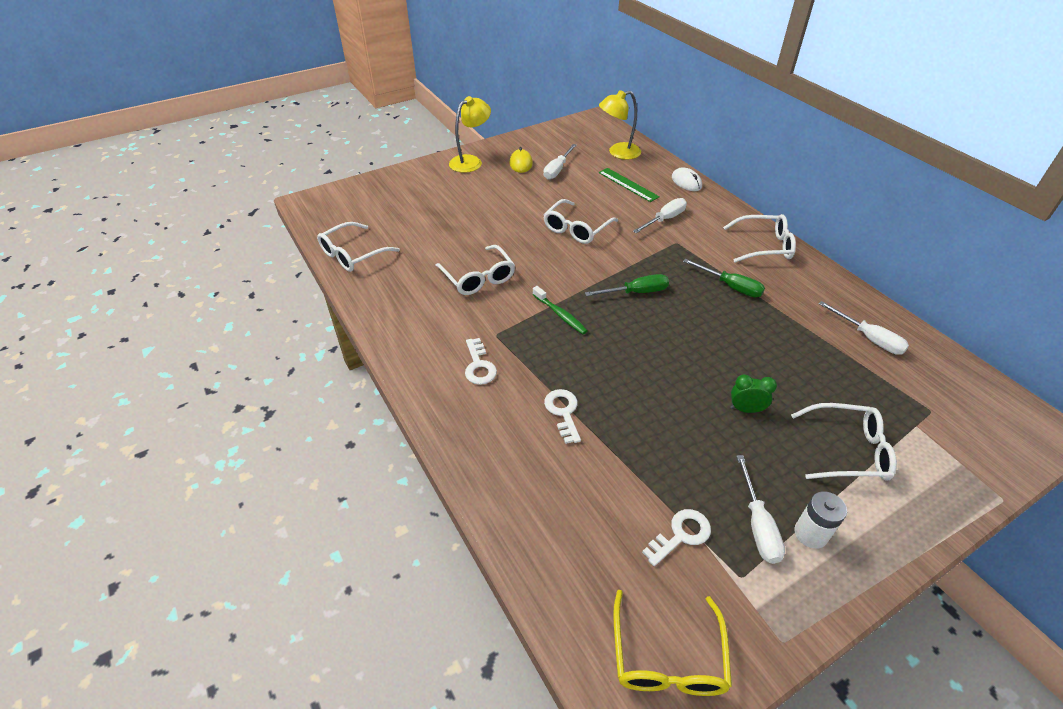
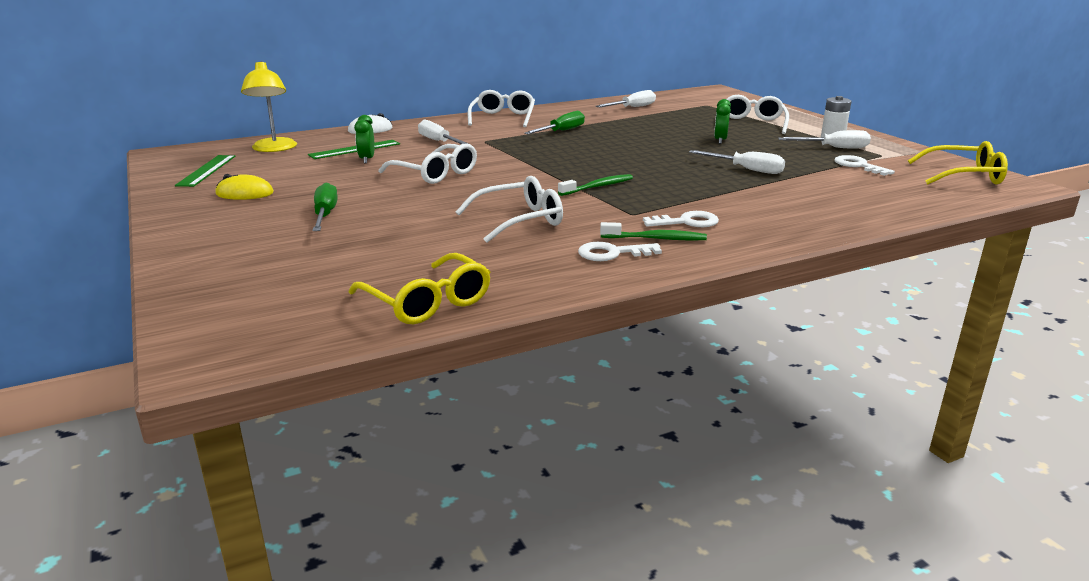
camera: 85 degrees left, 20 degrees down
white glasses [317,222,400,272] -> yellow glasses [349,253,491,324]
yellow lamp [449,96,491,173] -> none
white screwdriver [544,144,577,180] -> white screwdriver moved to [689,150,785,174]
white key [544,389,581,444] -> white key moved to [578,242,662,261]
green screwdriver [585,274,669,296] -> green screwdriver moved to [312,182,338,231]
none -> green ruler [175,155,236,187]
none -> green clock [354,115,375,164]
none -> green toothbrush [600,222,707,241]

